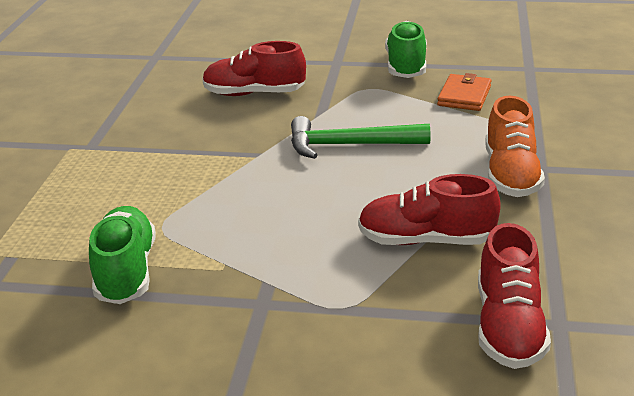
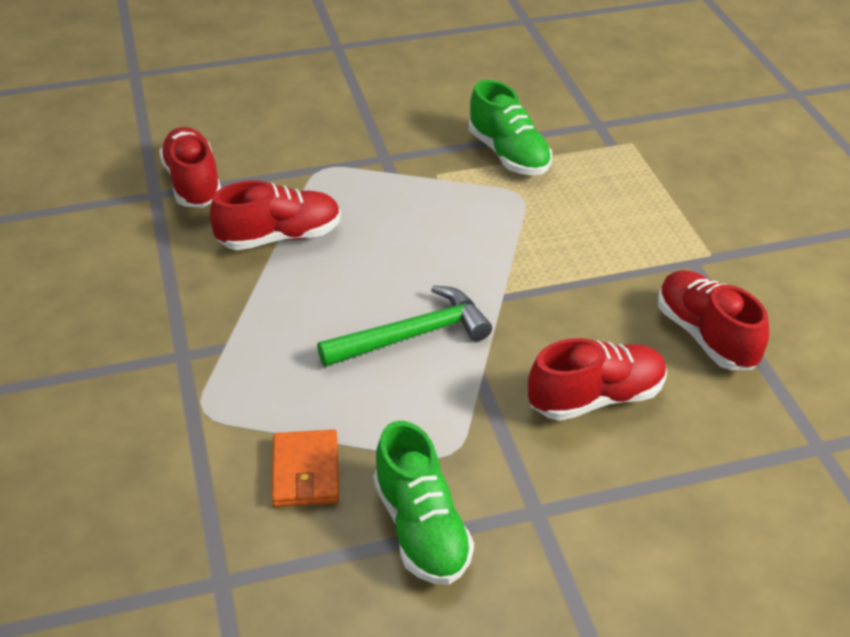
camera: 155 degrees right, 10 degrees up
orange shoe [485,96,545,197] -> none
none -> red shoe [658,270,769,370]

